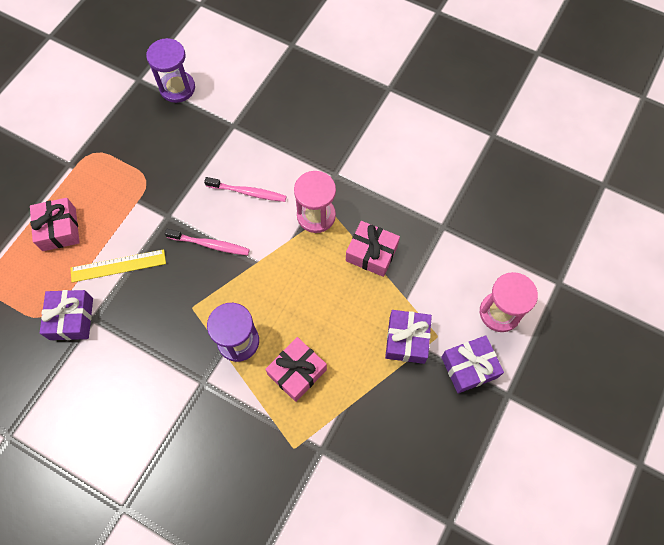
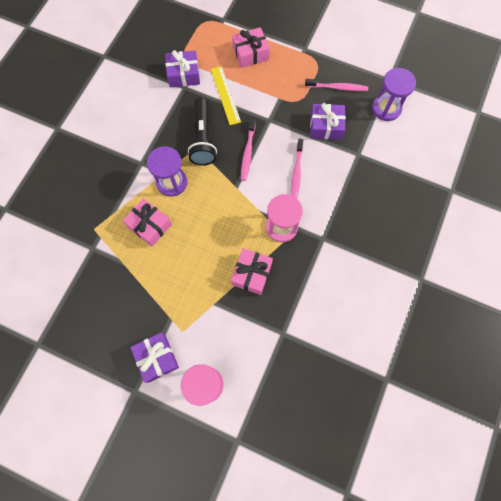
camera: 85 degrees right, 5 degrees up
purple gift [385,310,432,364] -> purple gift moved to [310,103,346,140]
none -> black flashlight [188,98,217,165]
none -> pink toothbrush [305,79,368,91]

